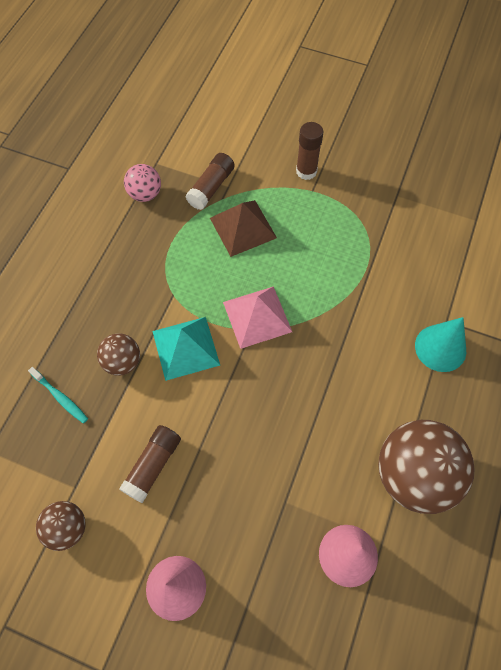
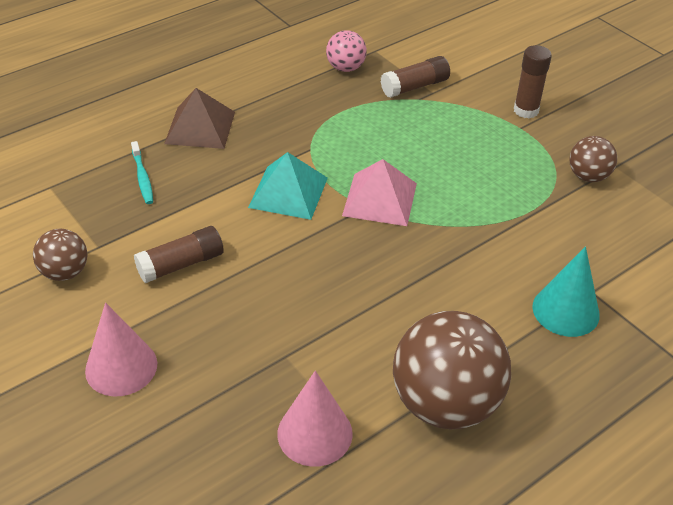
camera: 30 degrees right, 20 degrees down
brown ball [97,333,140,376] -> brown ball moved to [569,136,617,182]
brown pyramid [210,200,277,257] -> brown pyramid moved to [164,88,235,149]

